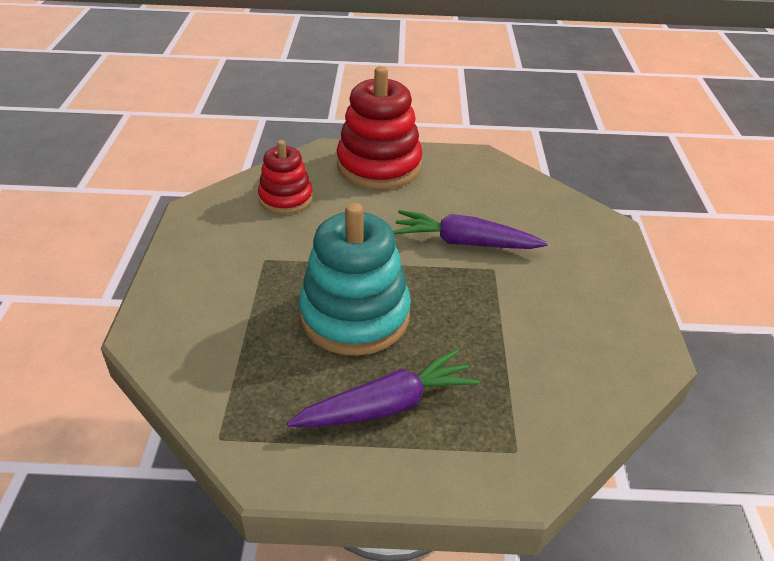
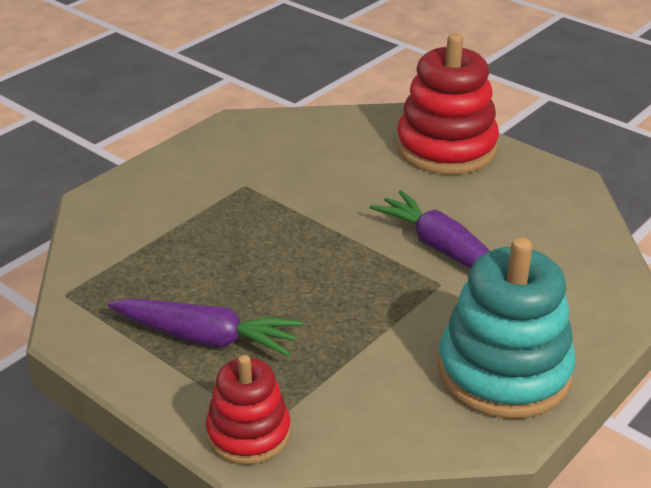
camera: 40 degrees right, 5 degrees down
red stacking toy [258,140,313,214] -> red stacking toy moved to [206,355,291,465]
turquoise stacking toy [299,203,411,356] -> turquoise stacking toy moved to [438,237,576,419]

